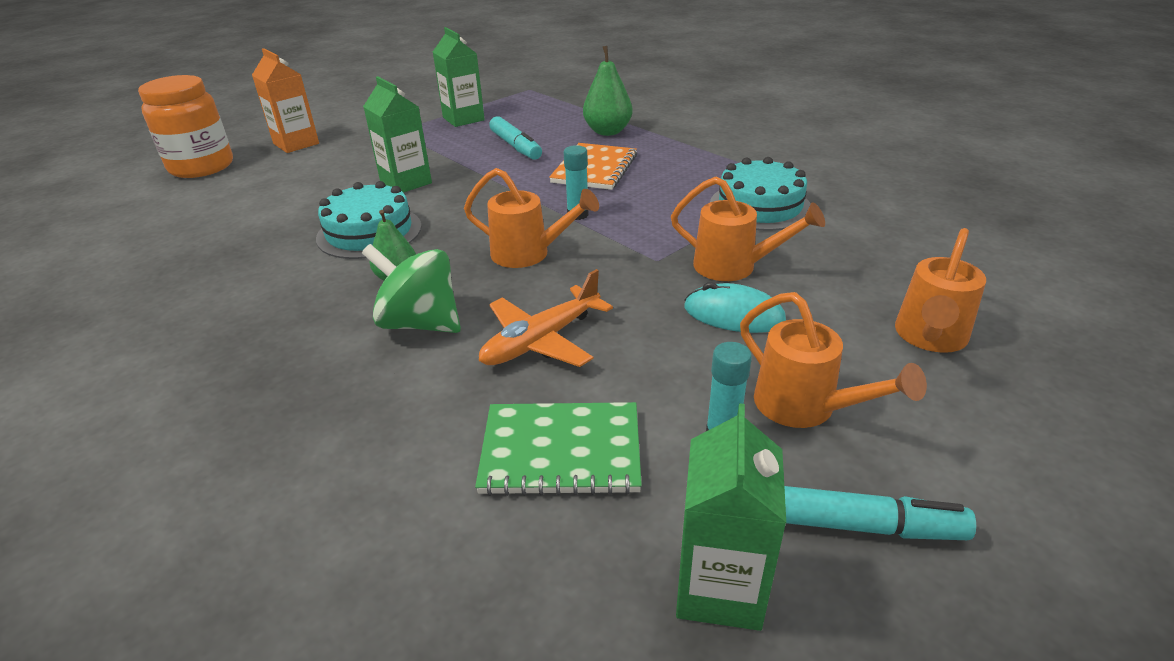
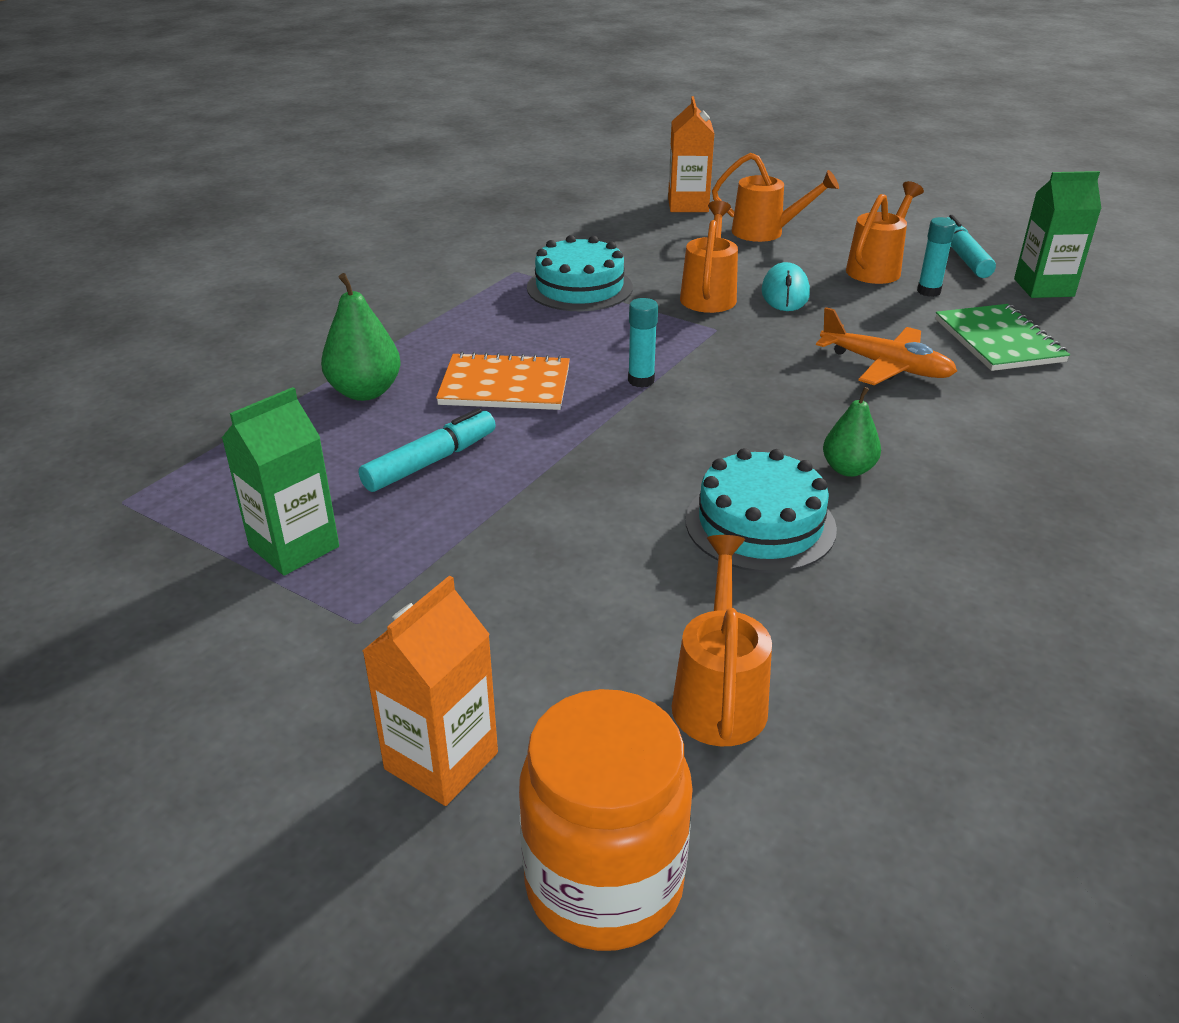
camera: 105 degrees left, 0 degrees up
green spinning top [362,244,461,333] -> none
green carton [363,76,432,193] -> none
orange watering can [464,168,599,268] -> orange watering can moved to [672,535,772,746]
none -> orange carton [668,96,714,212]

